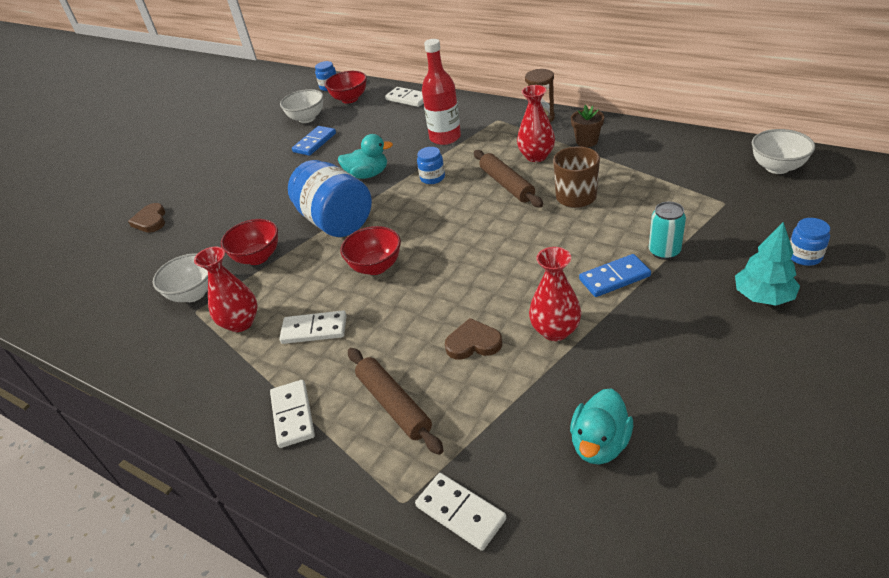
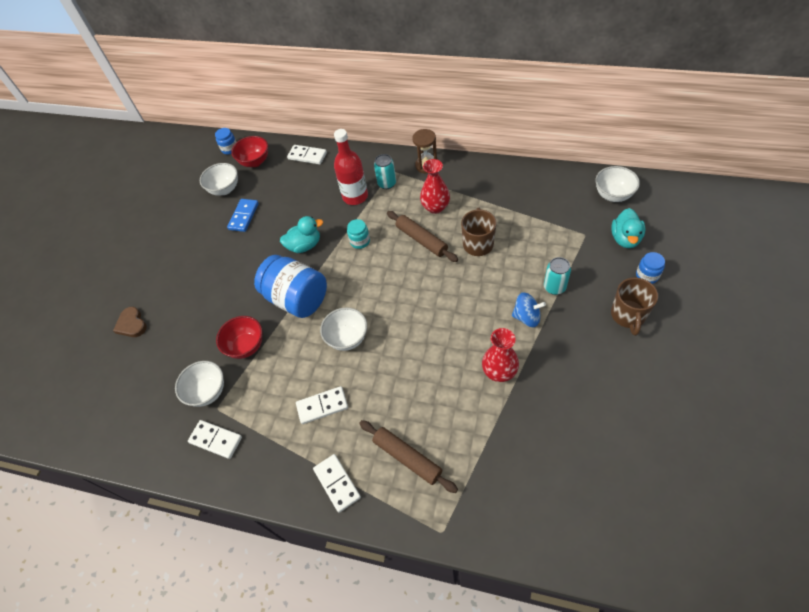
camera: 15 degrees left, 15 degrees up
red vase [194,247,258,332] -> none
red bowl [340,226,401,275] -> white bowl [320,307,367,351]
white domino [415,473,506,551] -> white domino moved to [188,420,242,459]
blue jar [417,147,445,184] -> turquoise jar [347,219,370,249]
brown heart [445,318,502,360] -> none
turquoise duck [570,388,633,465] -> turquoise duck moved to [611,208,645,248]
brown flower pot [571,105,604,147] -> none
blue domino [579,254,651,297] -> blue spinning top [512,292,546,327]
turquoise tree [735,222,800,306] -> brown mug [611,277,658,336]
none -> turquoise can [374,154,396,189]

